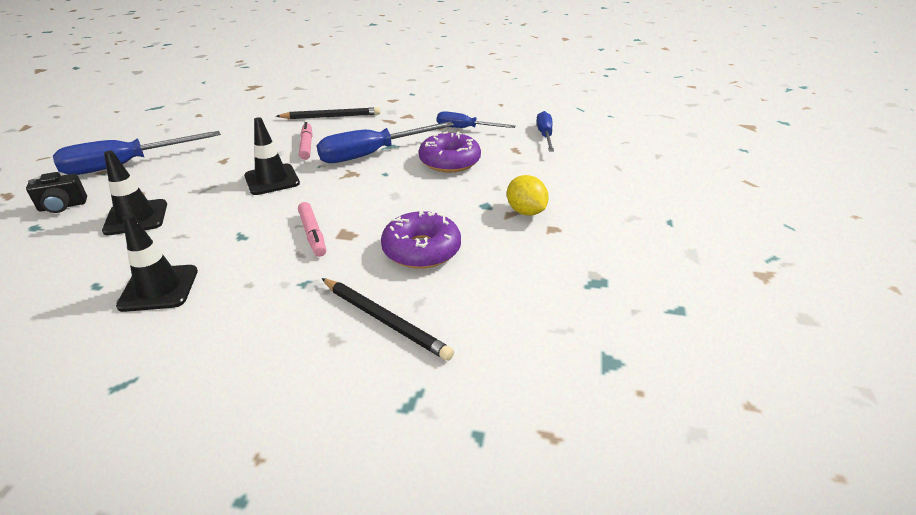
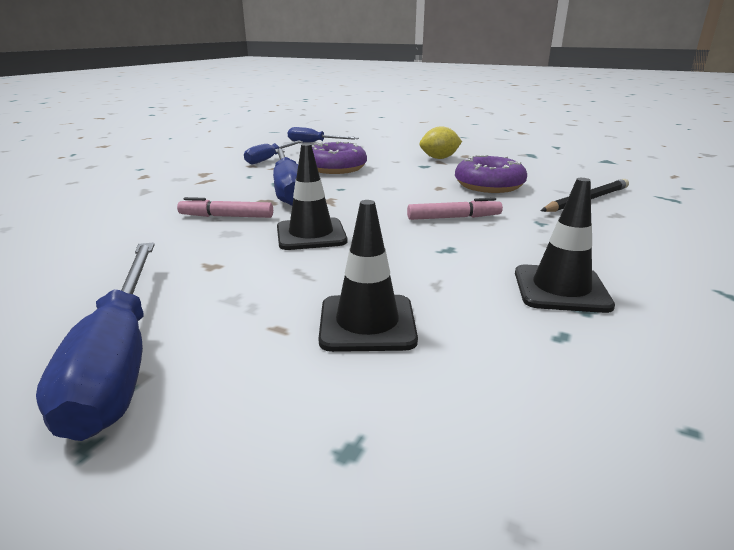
camera: 75 degrees left, 10 degrees down
black camera [26,172,87,213] -> none
black pencil [276,107,380,119] -> none

